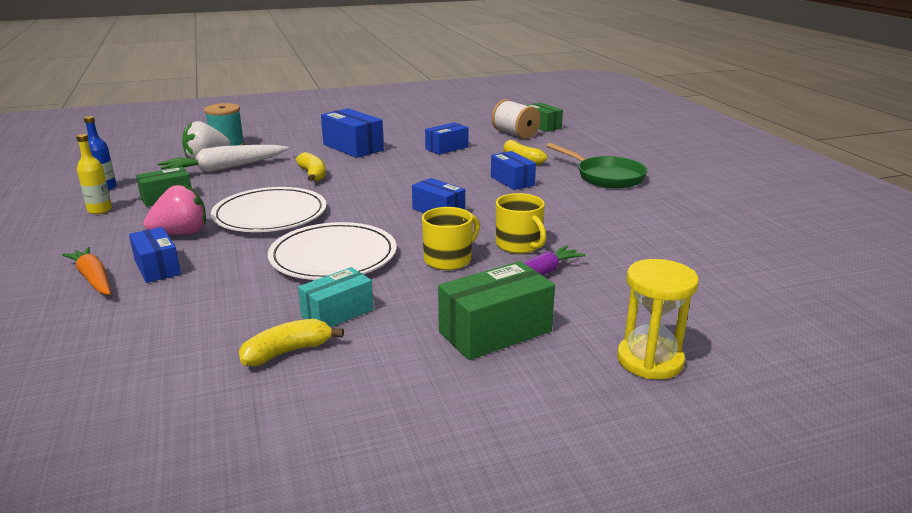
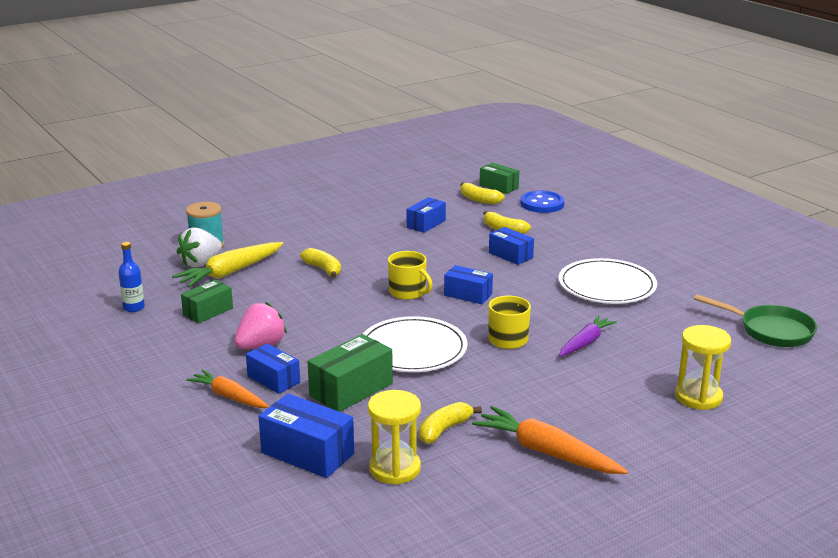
camera: 15 degrees left, 0 degrees up
yellow bottle [76,134,112,214] -> none
white carrot [158,145,289,173] -> yellow carrot [172,242,283,287]
white plate [211,187,326,232] -> white plate moved to [559,258,657,304]
turquoise box [298,267,374,327] -> none
blue box [321,108,384,158] -> blue box moved to [258,394,354,478]
green box [438,261,555,360] -> green box moved to [308,334,393,412]
white spool [492,99,541,139] -> yellow banana [460,182,504,204]
yellow mug [496,193,547,253] -> yellow mug moved to [388,251,433,300]
green pan [546,143,647,189] -> green pan moved to [694,294,817,347]
none -> yellow hourglass [368,390,421,485]
none -> orange carrot [472,406,628,474]
none -> blue button [520,191,565,213]

